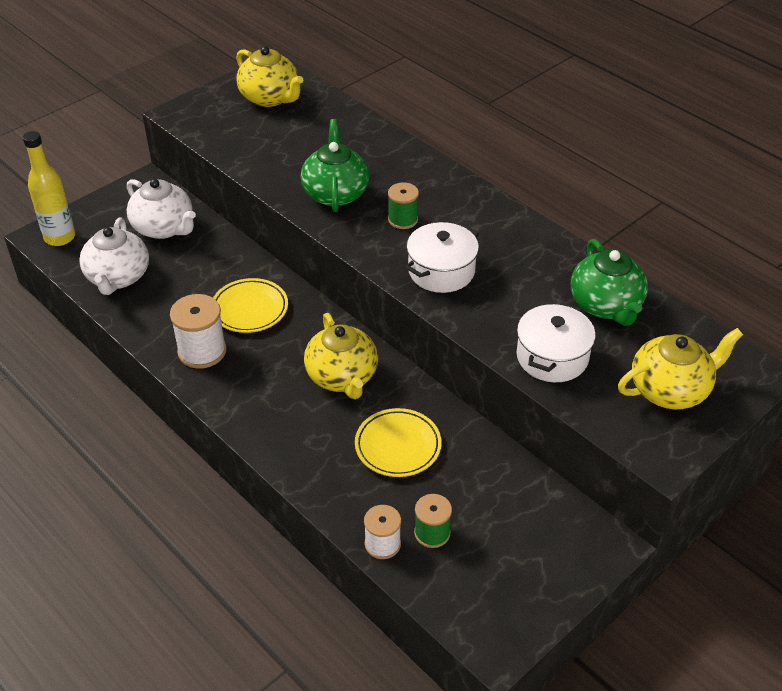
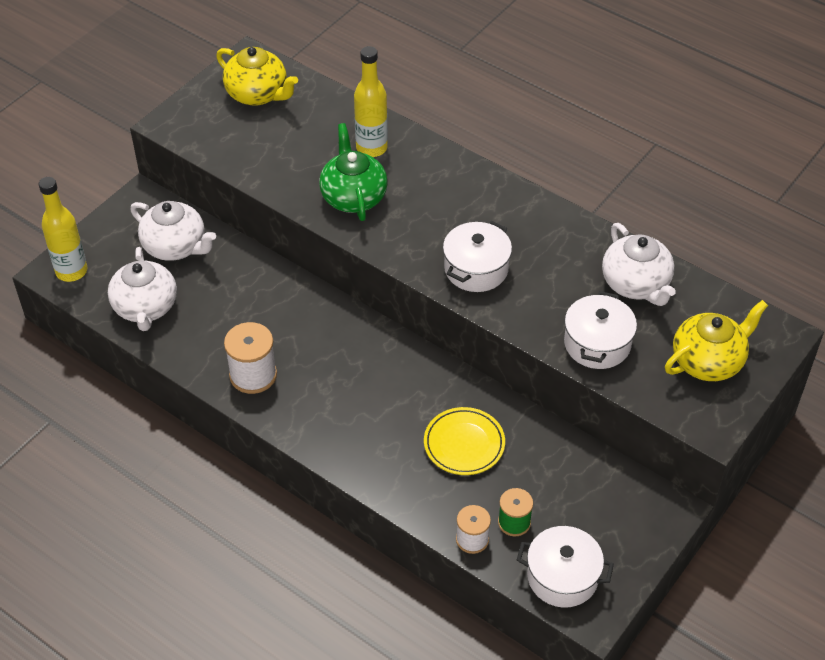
camera: 10 degrees left, 5 degrees up
yellow plate [213,278,288,333] -> none
yellow teapot [304,313,378,399] -> none
green spool [388,182,419,229] -> none
green teapot [571,239,648,326] -> white teapot [602,223,676,306]
none -> yellow bottle [354,46,388,157]
none -> white pot [517,526,614,607]

